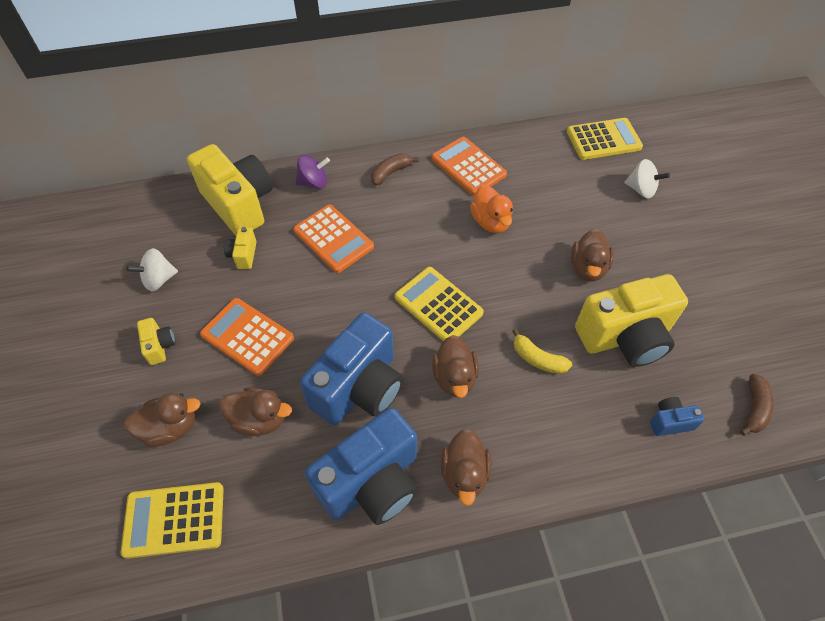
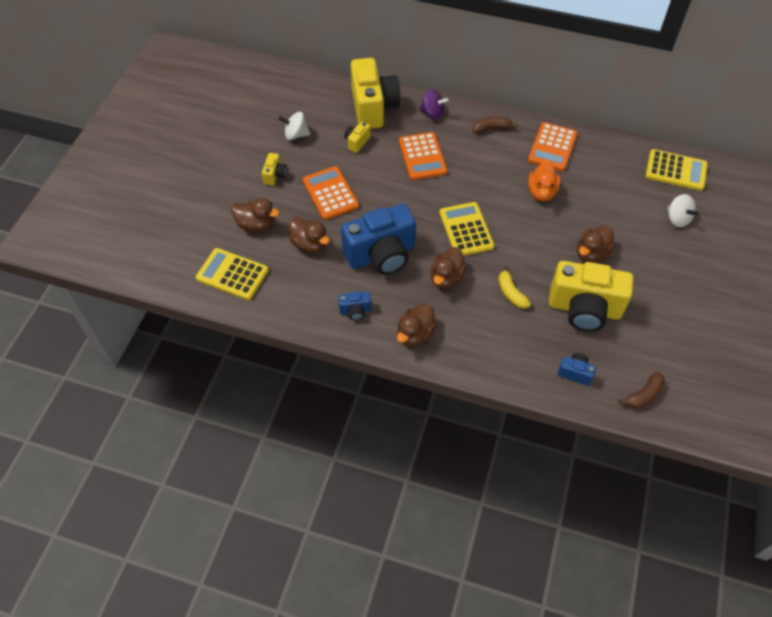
camera: 30 degrees right, 0 degrees up
blue camera [305,407,418,525] -> blue camera [338,291,371,321], size x0.43
orange calculator [431,137,507,196] -> orange calculator turned 150 degrees counterclockwise [528,122,578,171]

